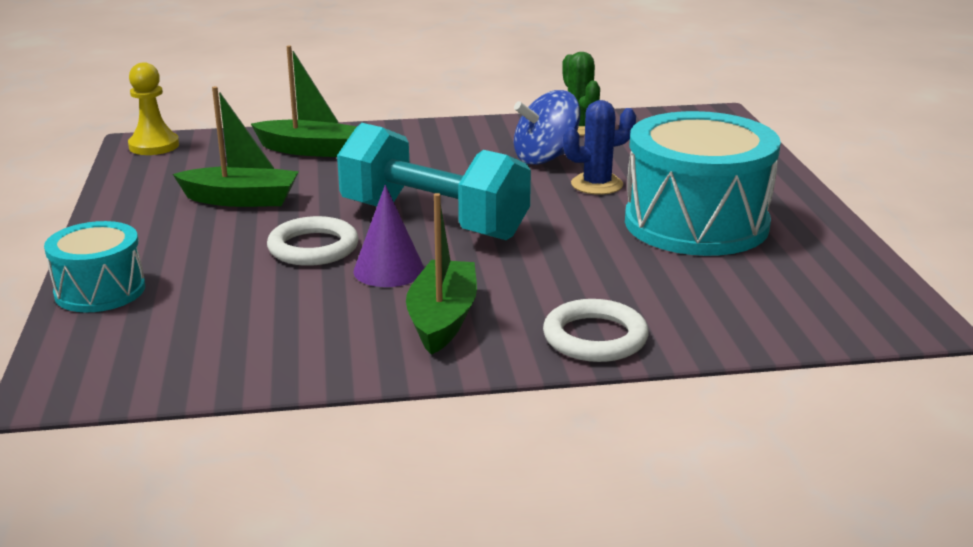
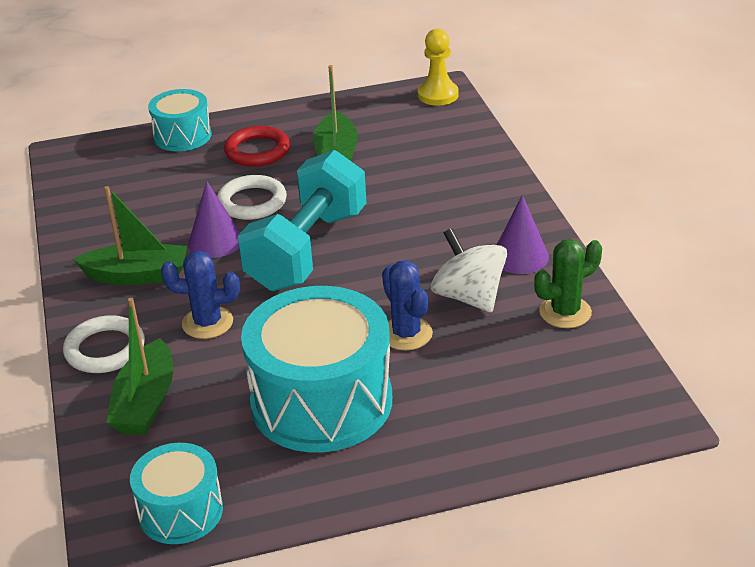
camera: 85 degrees right, 10 degrees up
green boat [251,45,357,157] -> green boat moved to [107,298,173,435]
blue spinning top [514,90,580,165] -> white spinning top [430,228,507,313]
none -> turquoise drum [130,443,223,544]
none -> blue cactus [161,251,240,339]
none -> red ring [224,126,290,166]
none -> purple cone [497,195,549,274]

